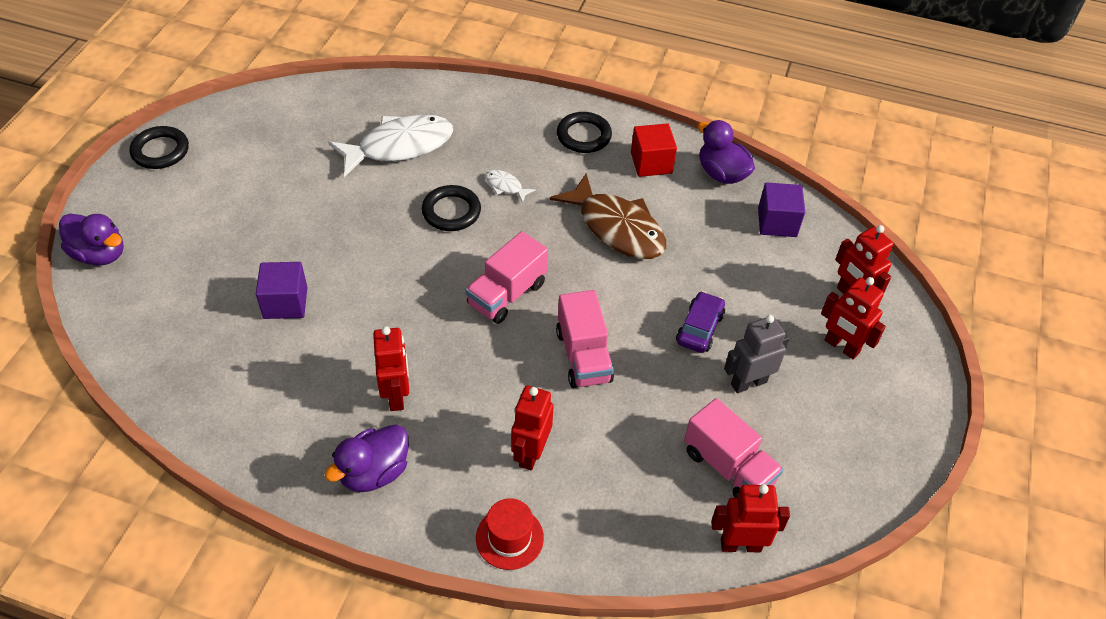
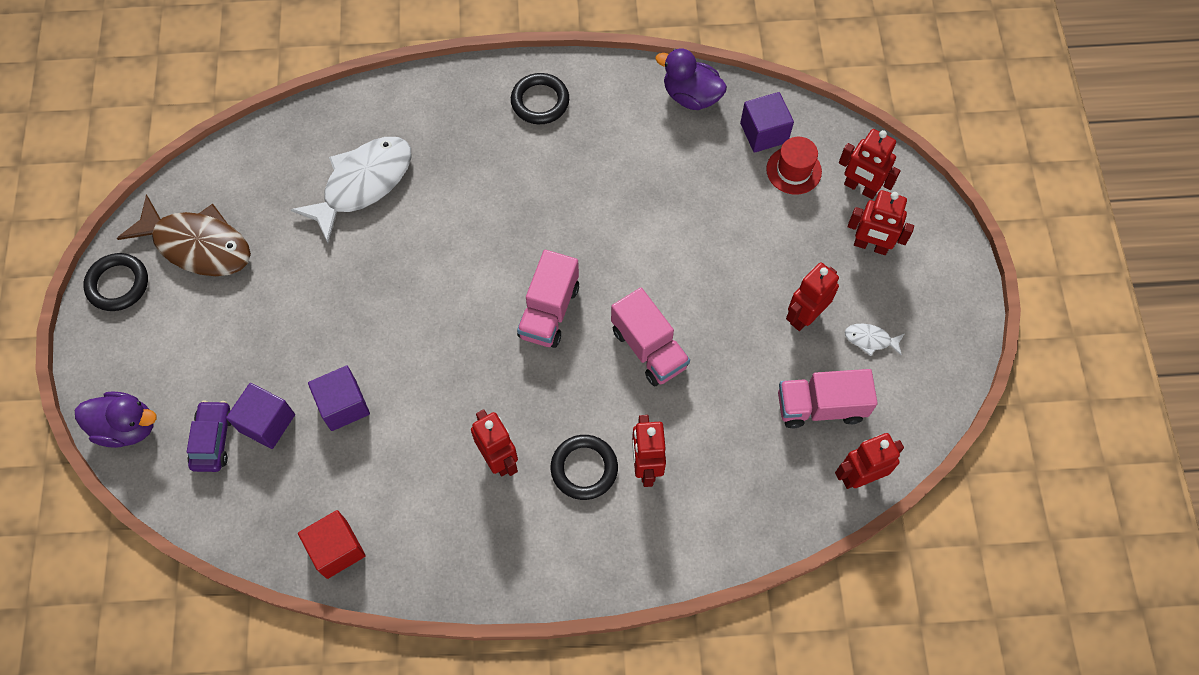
camera: 20 degrees left, 15 degrees up
purple duck [325,425,409,492] -> none
black ring [422,185,481,231] -> black ring moved to [551,435,618,500]
red hat [476,498,544,570] -> red hat moved to [766,137,822,195]
white fish [485,170,535,203] -> white fish moved to [845,324,904,356]
brown fish [550,173,666,259] -> brown fish moved to [117,194,251,276]
red cube [631,123,677,177] -> red cube moved to [298,510,366,579]
purple car [676,291,725,353] -> purple car moved to [187,400,232,472]
pink truck [684,398,784,498] -> pink truck turned 150 degrees clockwise [778,369,878,428]
grey robot [724,315,789,393] -> red robot [786,263,839,331]
none -> purple cube [226,383,295,449]

